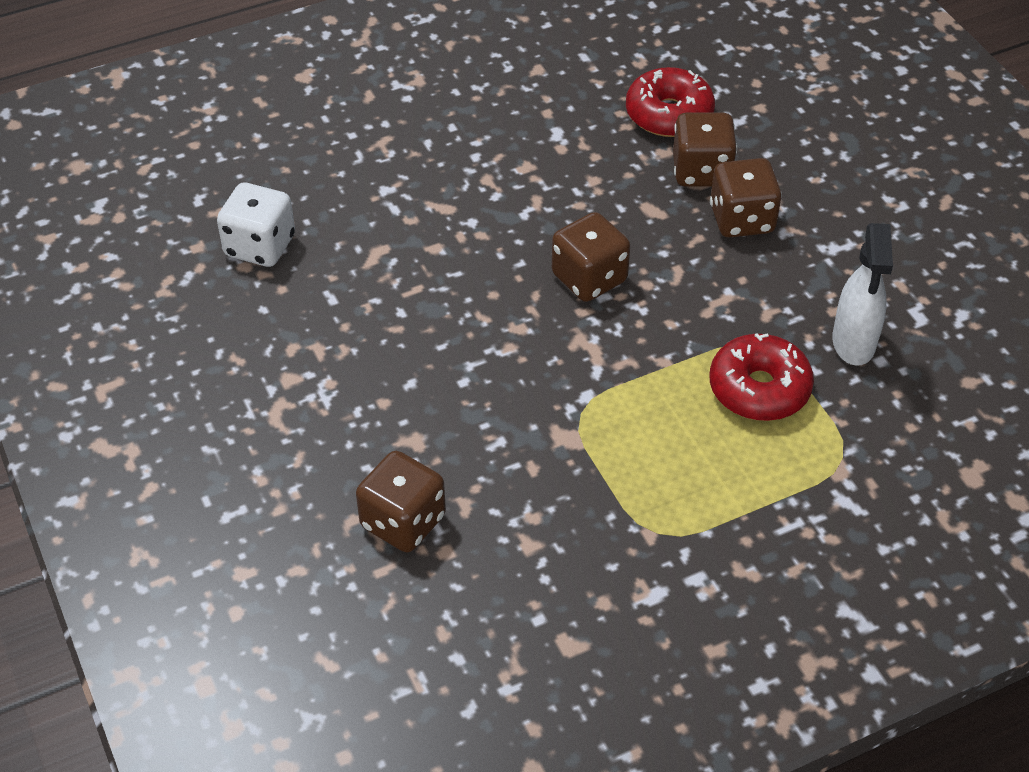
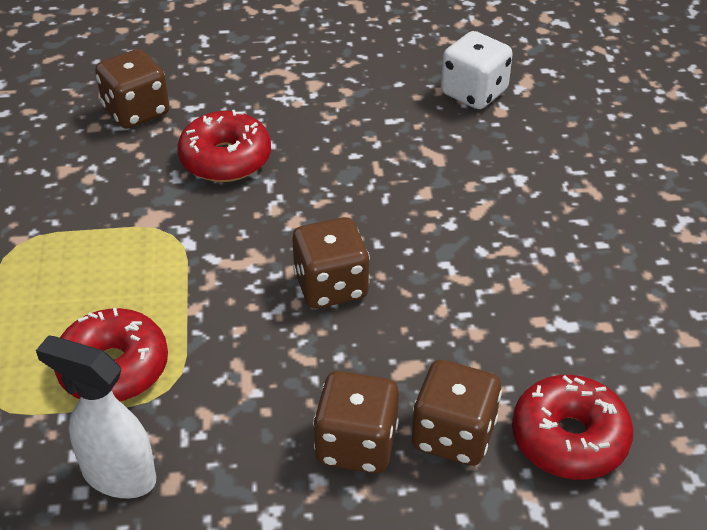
camera: 110 degrees right, 5 degrees down
none -> red donut [177,110,271,182]

